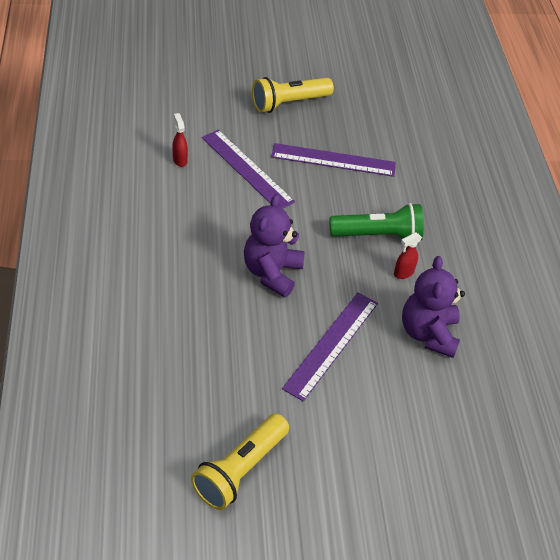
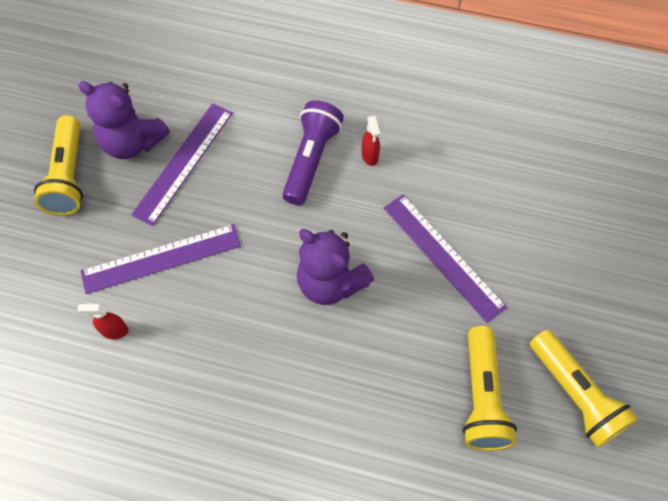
camera: 65 degrees left, 15 degrees up
green flashlight [330,203,424,241] -> purple flashlight [282,100,344,205]
purple teddy bear [402,256,465,358] -> purple teddy bear moved to [78,81,170,159]
none -> yellow flashlight [463,326,517,451]

